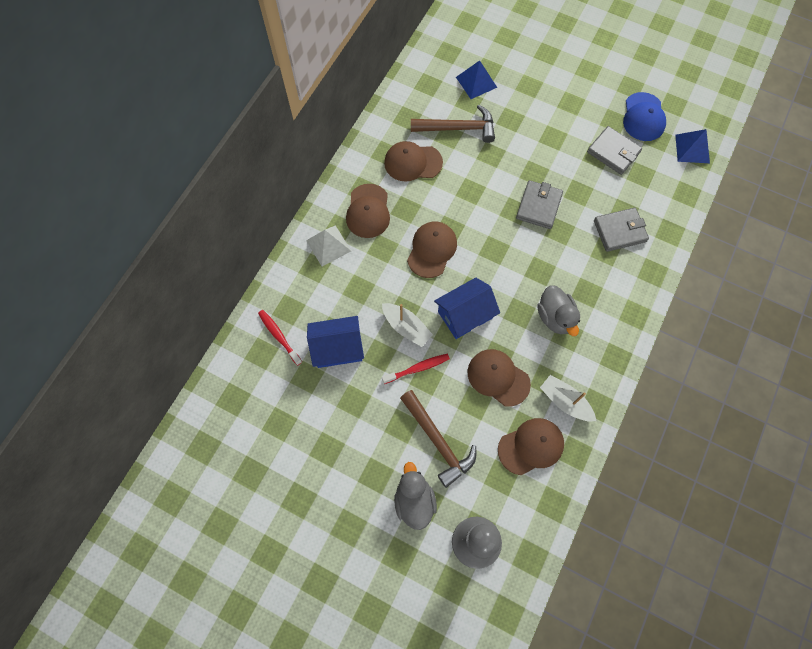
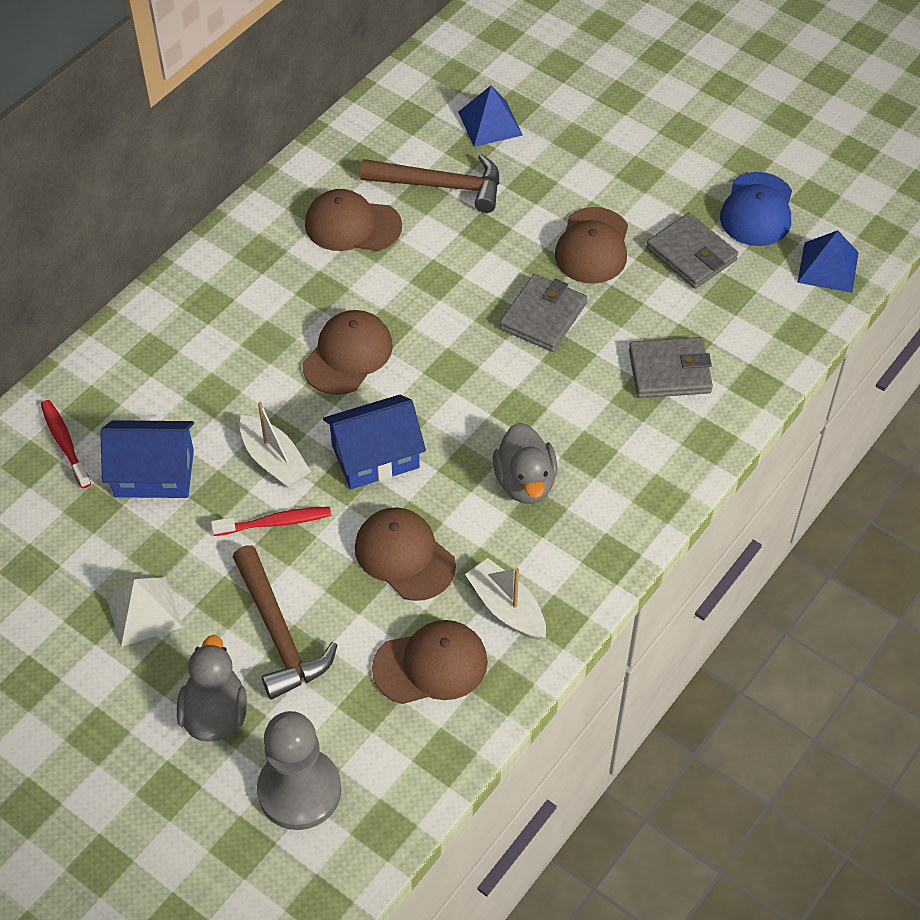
camera: 10 degrees right, 15 degrees down
white pyramid [306,225,351,266] -> white pyramid moved to [106,577,182,647]
brown cap [346,184,390,238] -> brown cap moved to [555,207,628,284]

